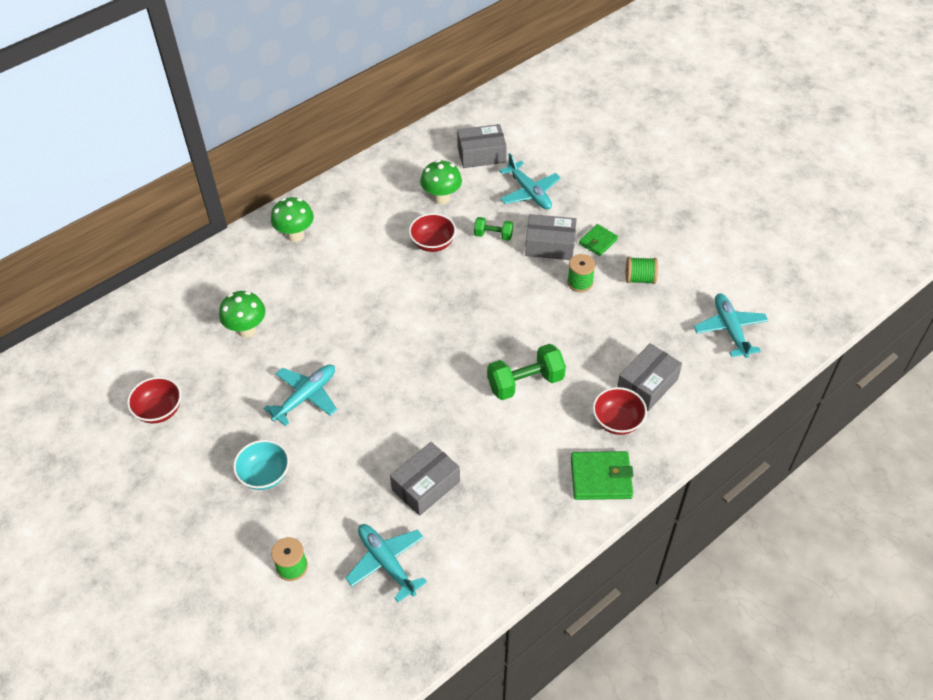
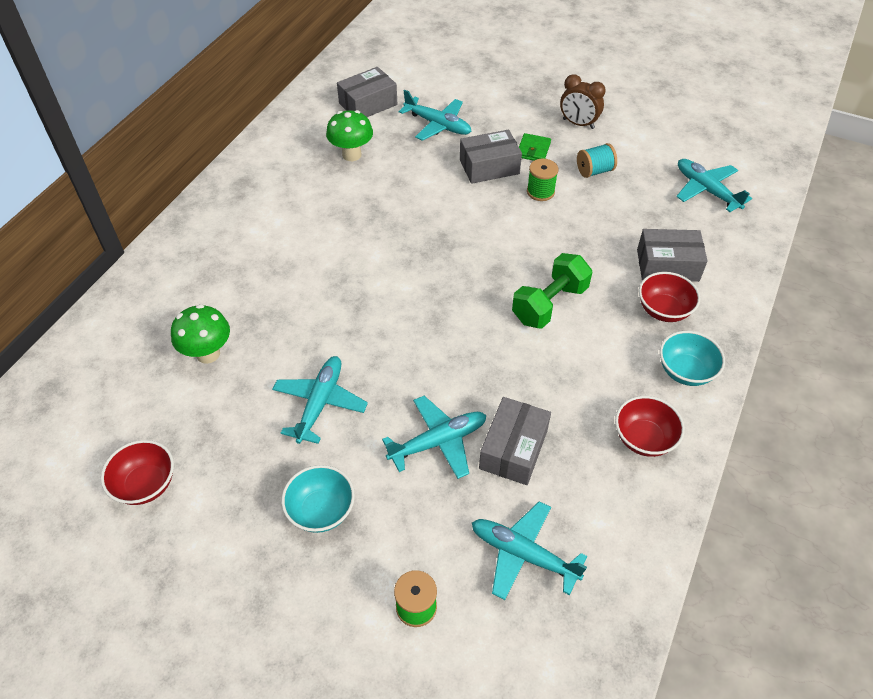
camera: 25 degrees left, 0 degrees up
green mushroom [271,197,314,242] -> none
red bowl [409,213,456,252] -> red bowl moved to [615,396,685,457]
green dumbbell [474,217,513,241] -> none
green wallet [571,451,634,500] -> turquoise bowl [660,331,725,386]
grey box [617,343,682,411] -> grey box turned 75 degrees clockwise [637,229,707,282]
green spool [626,257,658,284] -> turquoise spool [577,143,617,178]
none -> turquoise plane [382,396,487,479]
none -> brown clock [560,74,606,129]

